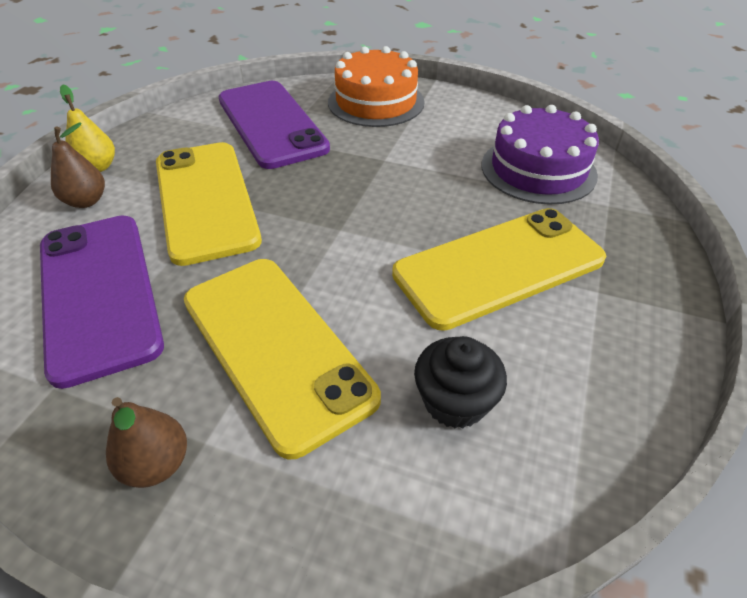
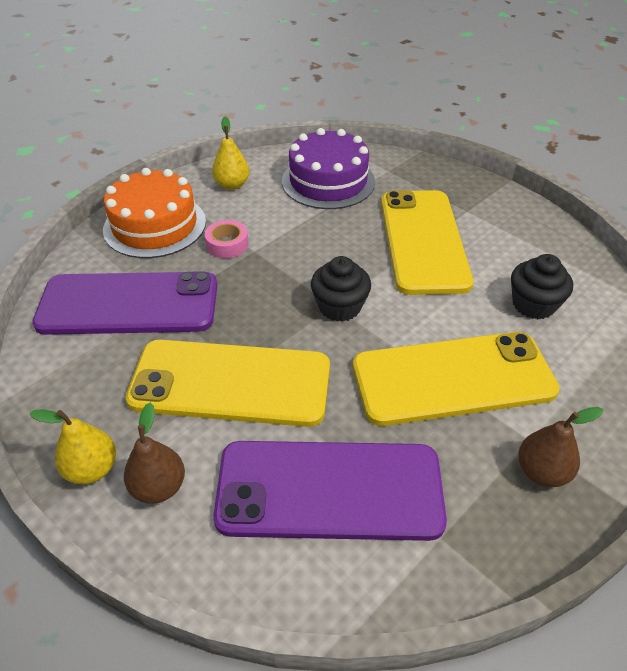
camera: 65 degrees left, 0 degrees up
none -> pink tape [205,220,249,258]
none -> yellow pear [212,117,250,190]
none -> black cupcake [311,256,371,322]

